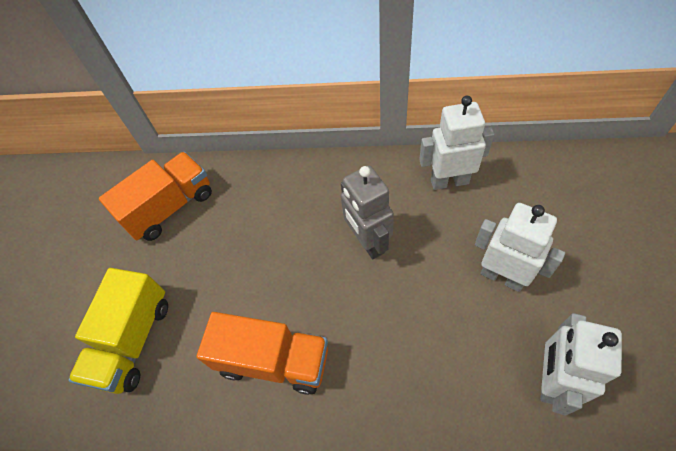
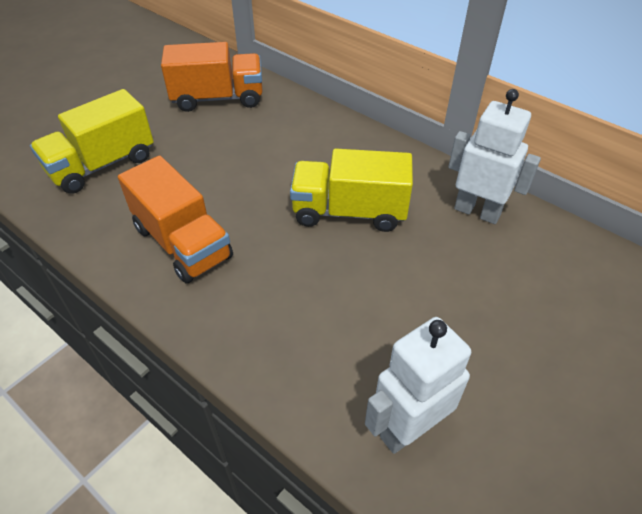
camera: 30 degrees right, 10 degrees down
grey robot [341,165,394,259] -> yellow truck [290,149,413,232]
white robot [475,203,565,292] -> none

